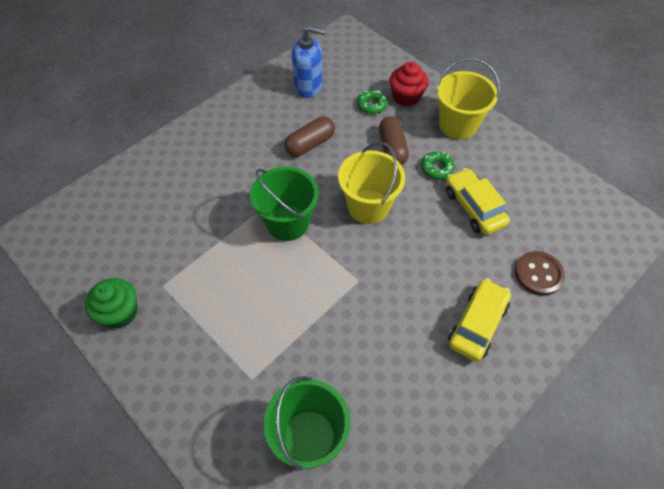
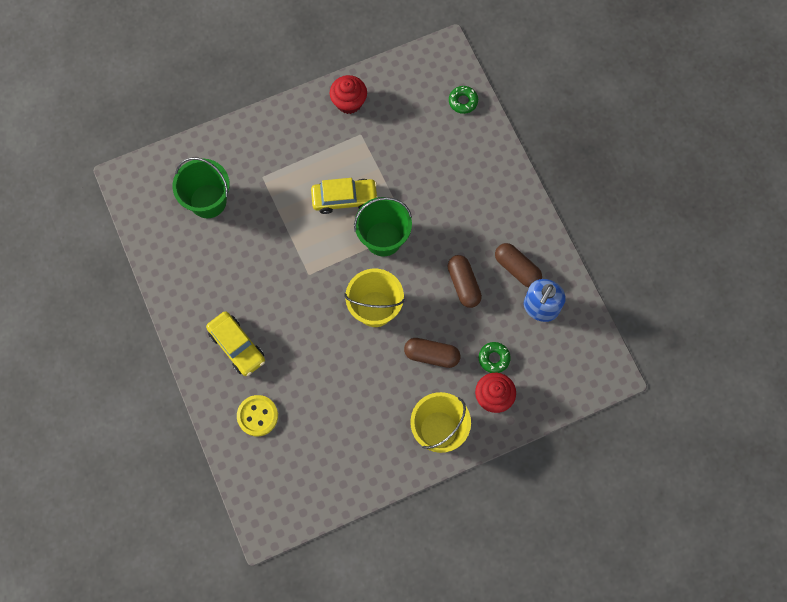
camera: 110 degrees right, 15 degrees up
green cupcake [85,278,137,328] -> red cupcake [330,75,367,114]
green donut [421,152,455,179] -> green donut moved to [449,86,478,114]
yellow car [446,168,510,235] -> yellow car moved to [311,178,378,214]
brown button [515,251,565,296] -> yellow button [237,395,278,436]
none -> brown capsule [495,243,542,287]

